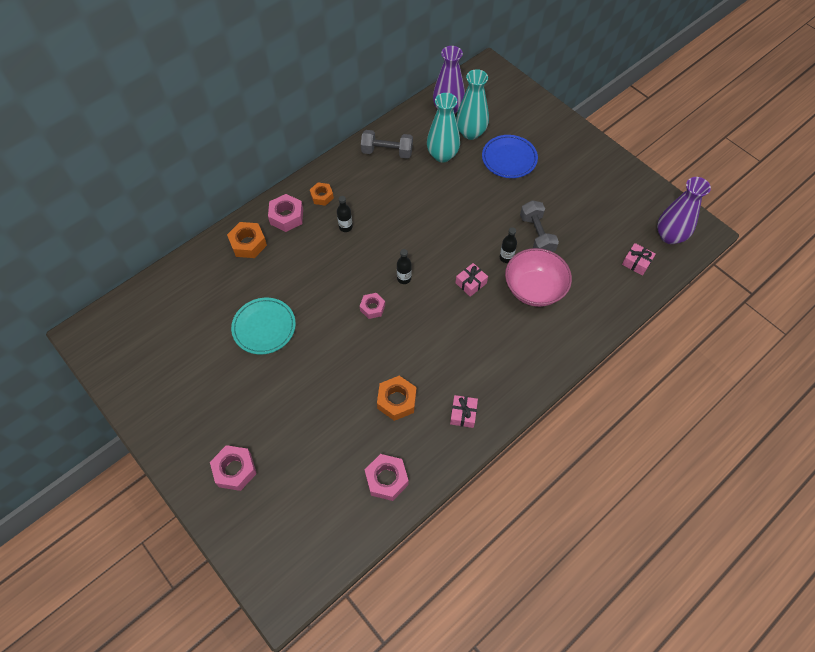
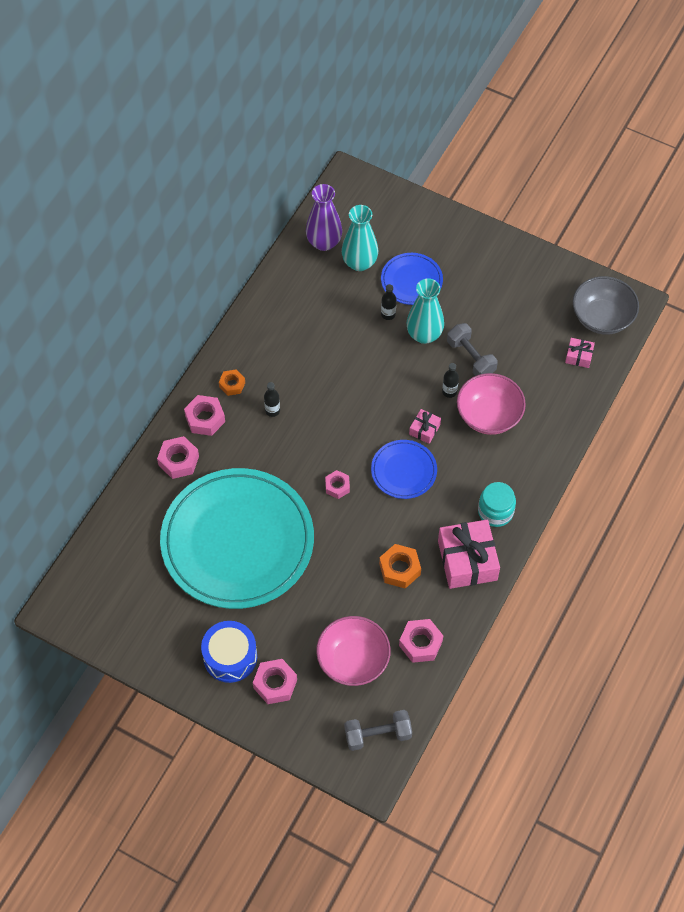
camera: 20 degrees left, 0 degrees up
orange nut [227,222,267,258] -> pink nut [157,436,199,479]
turquoise plate [231,298,296,354] -> turquoise plate [160,468,314,609], size x2.26
grey dumbbell [361,130,413,159] -> grey dumbbell moved to [345,710,412,751]
black bottle [397,249,412,284] -> black bottle moved to [381,284,396,320]
turquoise vase [427,93,460,162] -> turquoise vase moved to [406,278,444,344]
pink gift [450,395,478,428] -> pink gift [438,519,500,589], size x2.09
purple vase [657,177,711,244] -> grey bowl [573,276,639,334]
none -> blue drum [201,621,257,683]
none -> pink bowl [316,616,391,686]
none -> blue plate [371,440,437,499]
none -> turquoise jar [478,482,516,527]

